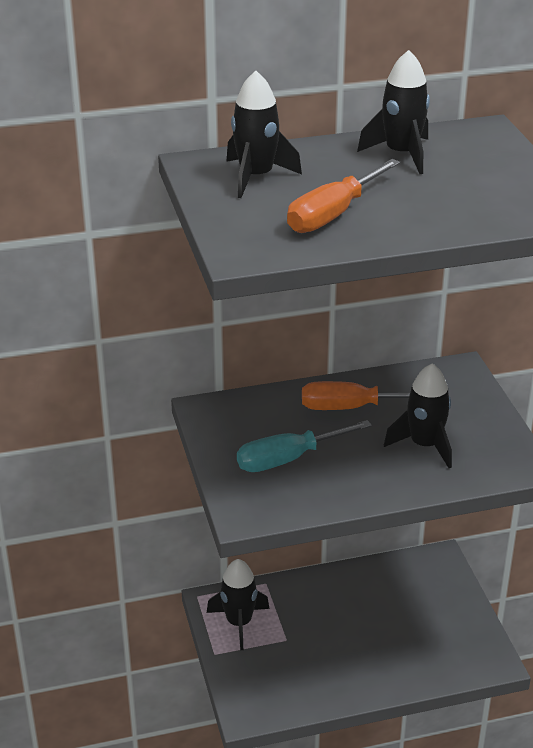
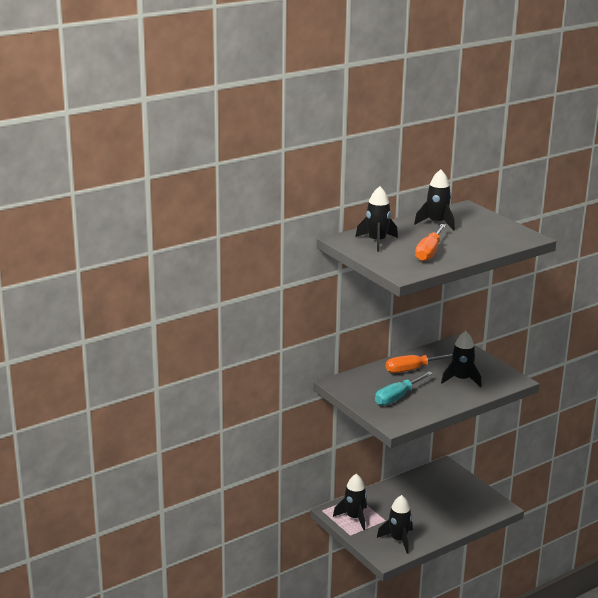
camera: 20 degrees left, 10 degrees down
none -> black rocket [377,495,413,554]

